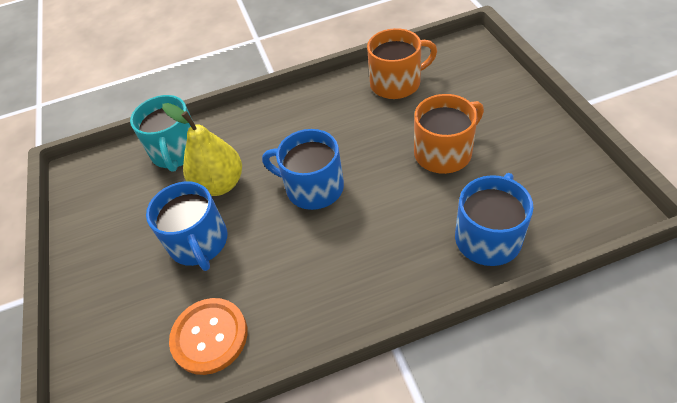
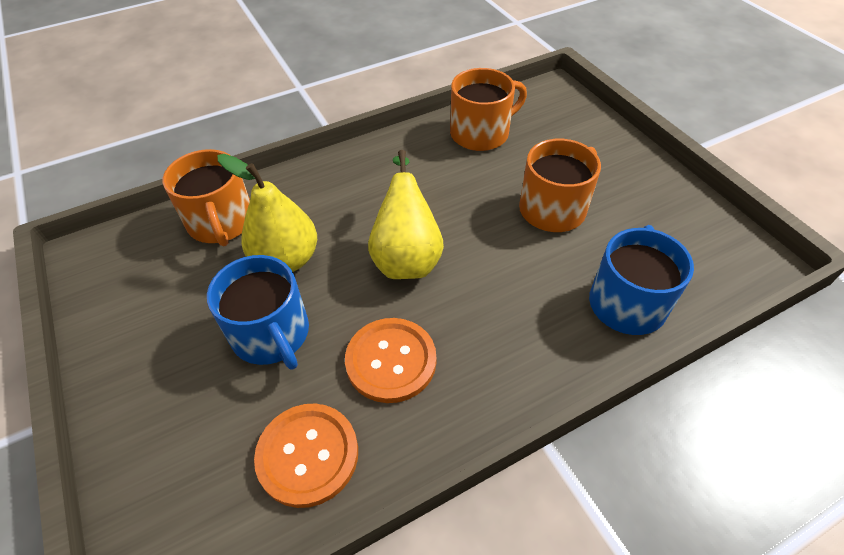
camera: 15 degrees left, 0 degrees up
turquoise mug [130,95,193,172] -> orange mug [163,149,250,246]
blue mug [262,129,344,210] -> yellow pear [368,150,444,279]
none -> orange button [345,318,436,403]

